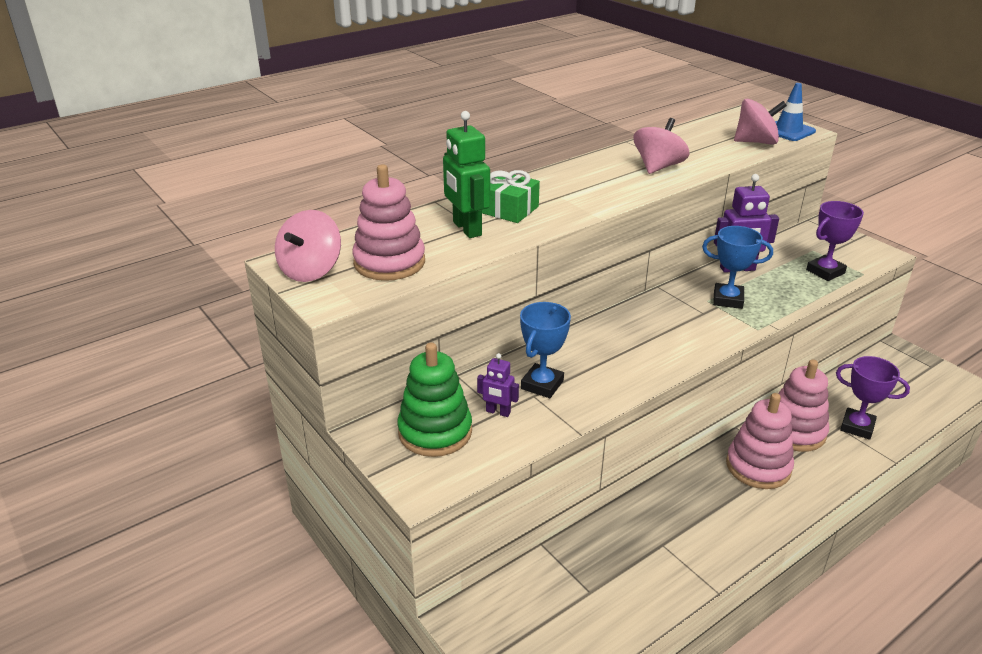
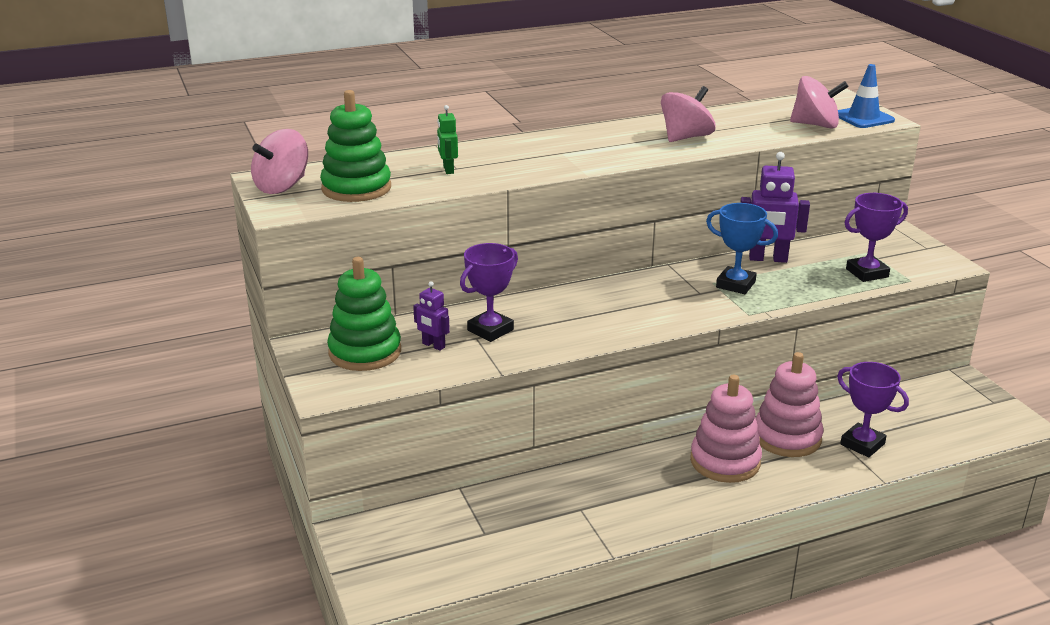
camera: 15 degrees right, 5 degrees down
pink stacking toy [352,164,425,281] -> green stacking toy [320,90,391,202]
green robot [443,111,490,238] -> green robot [437,105,458,174], size x0.55
green gift [482,170,540,223] -> none
blue trophy [520,302,571,398] -> purple trophy [460,243,518,342]

